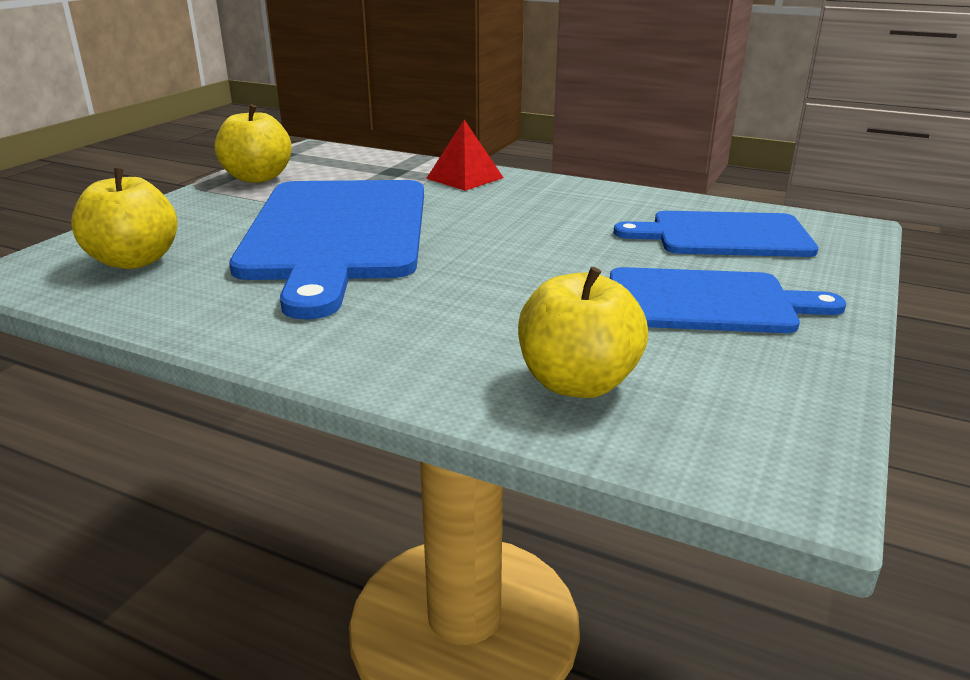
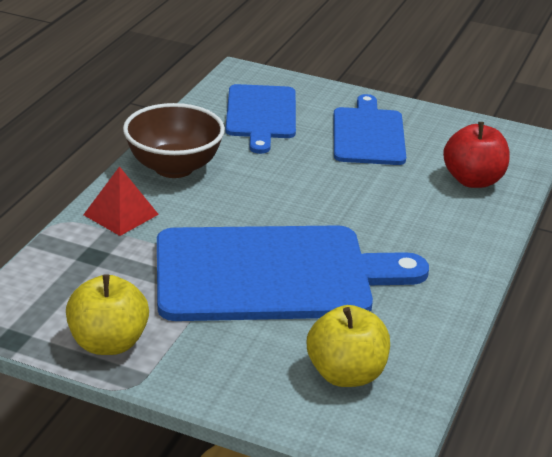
camera: 95 degrees left, 5 degrees up
yellow apple [518,267,648,398] -> red apple [443,122,510,188]
none -> brown bowl [123,103,225,178]

